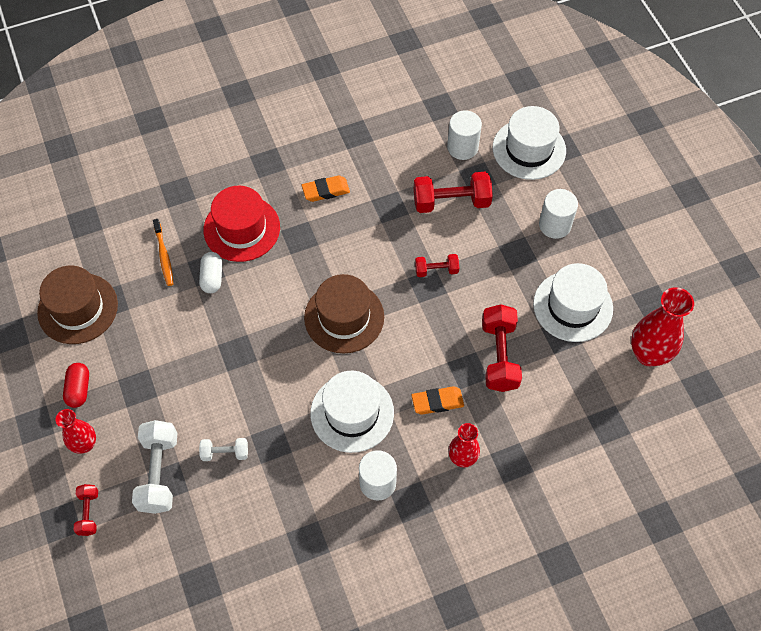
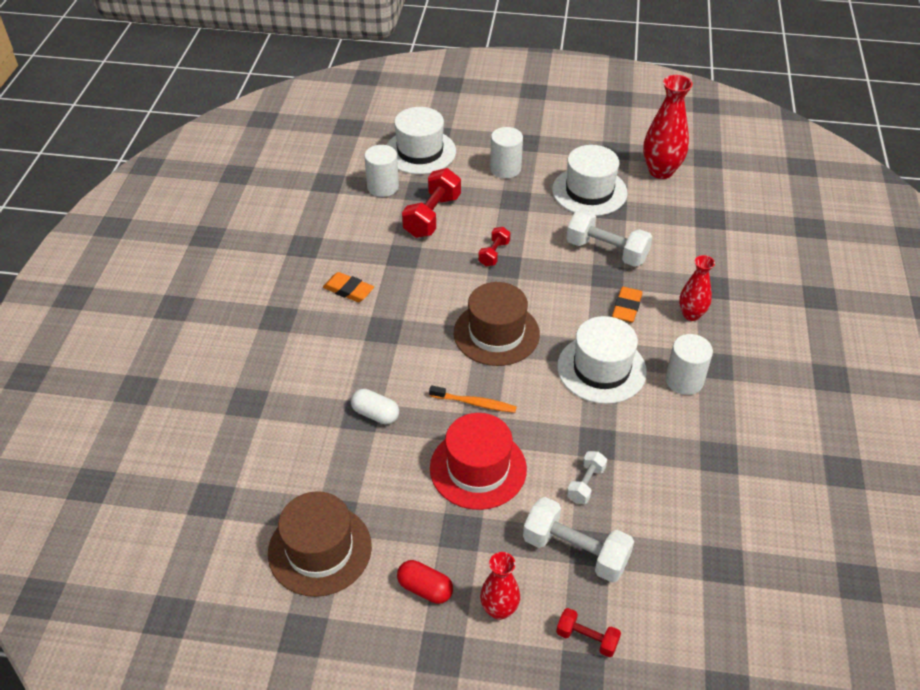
camera: 60 degrees left, 15 degrees down
orange toothbrush [153,219,173,286] -> orange toothbrush moved to [429,385,517,413]
red hat [203,186,280,262] -> red hat moved to [430,413,527,510]
orange eraser [302,175,350,202] -> orange eraser turned 75 degrees counterclockwise [323,272,374,302]
red dumbbell [482,304,522,392] -> white dumbbell [566,210,652,267]

